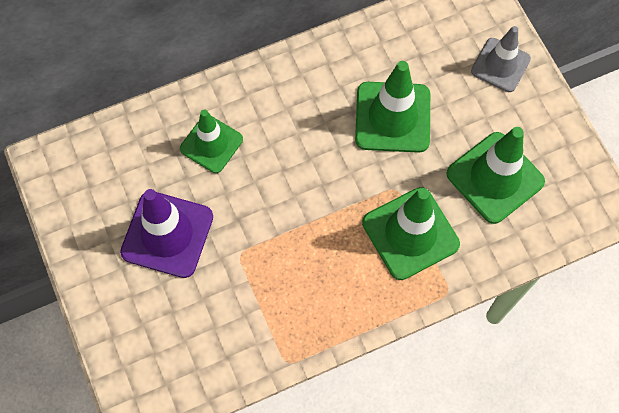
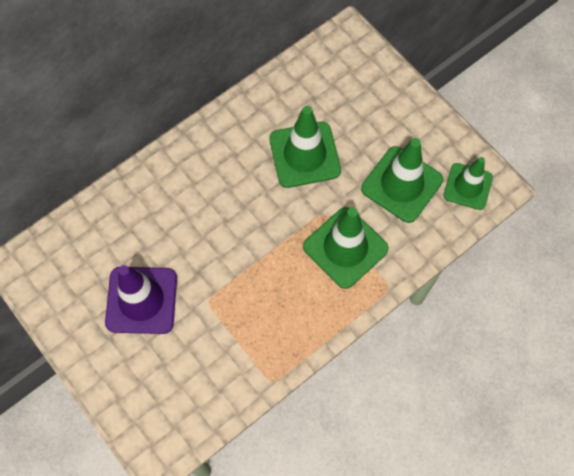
camera: 15 degrees left, 0 degrees up
green traffic cone [180,109,243,173] -> green traffic cone moved to [444,157,493,210]
grey traffic cone [471,26,531,92] -> none

